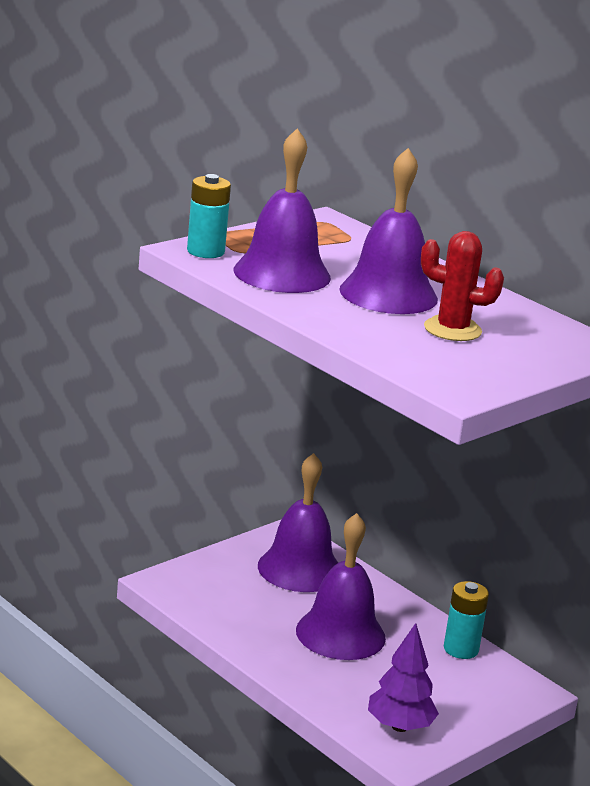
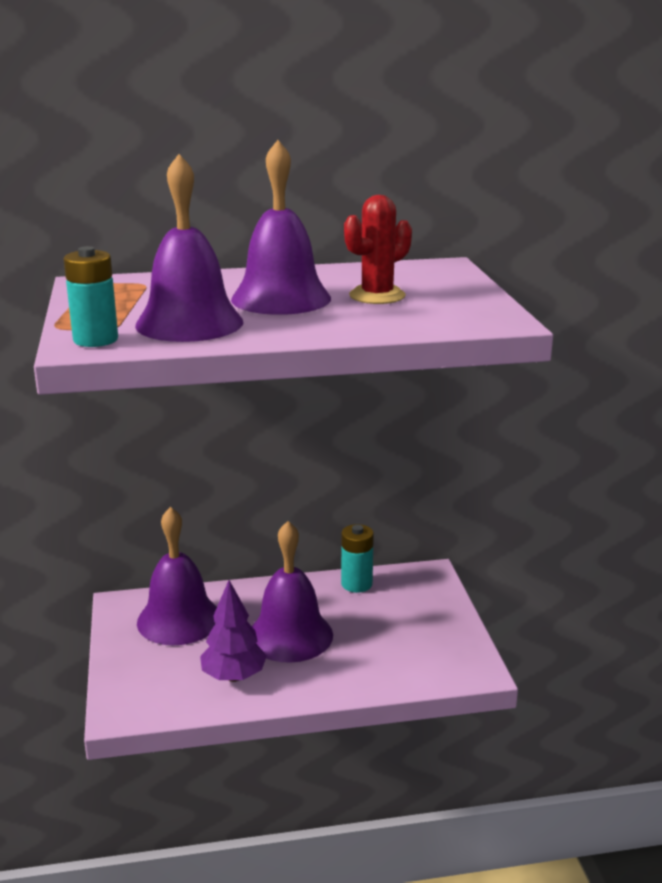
camera: 55 degrees left, 0 degrees up
purple tree [368,623,439,732] -> purple tree moved to [200,580,267,682]

